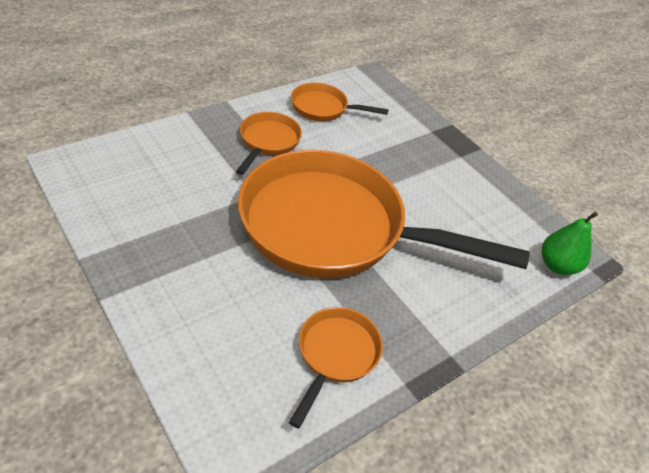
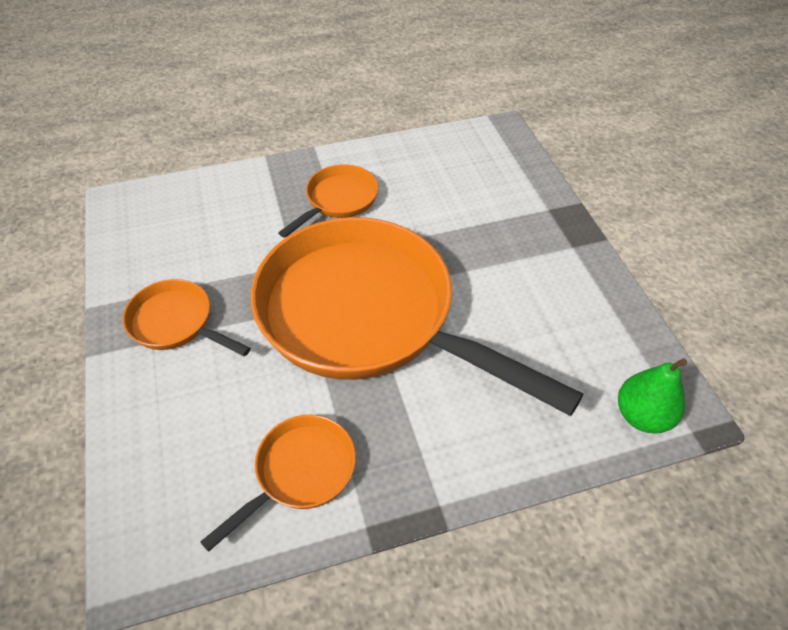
camera: 25 degrees right, 5 degrees up
orange pan [291,83,388,121] -> orange pan moved to [123,279,251,357]

